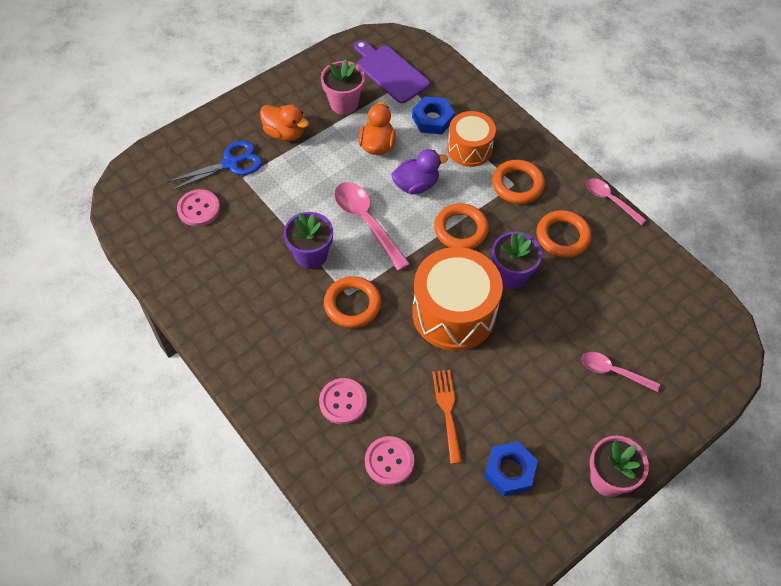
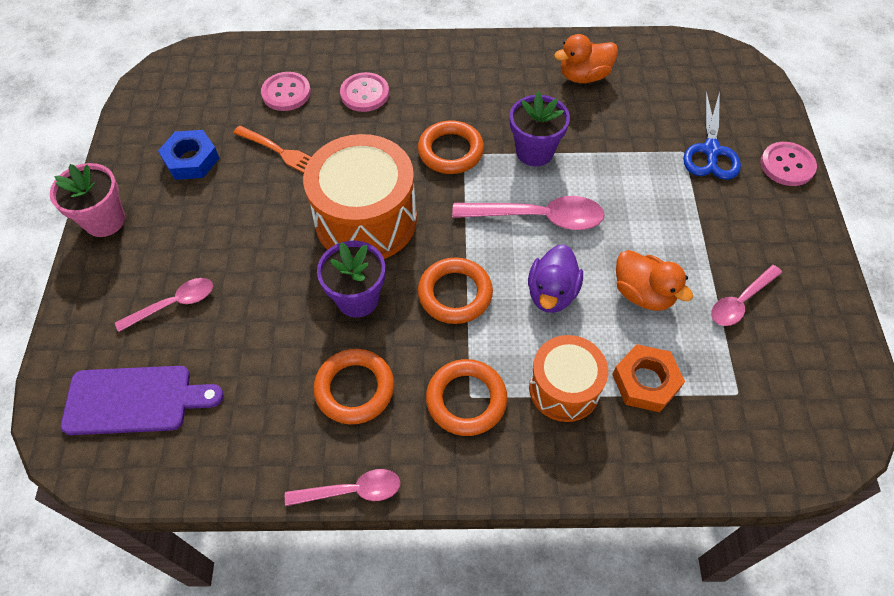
camera: 130 degrees right, 0 degrees up
pink button [177,189,220,226] -> pink button moved to [760,142,817,186]
orange duck [260,104,309,141] -> orange duck moved to [554,34,618,83]
pink flower pot [321,59,365,115] -> pink spoon [711,265,782,326]
purple cutting board [354,40,430,103] -> purple cutting board moved to [61,366,224,435]
blue nut [412,96,455,134] -> orange nut [612,344,685,412]

